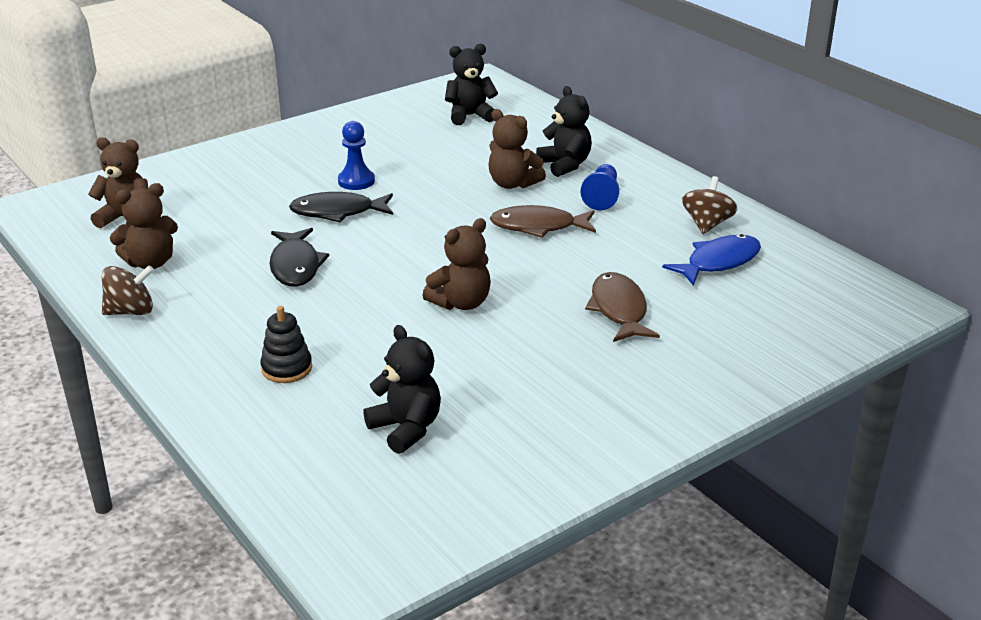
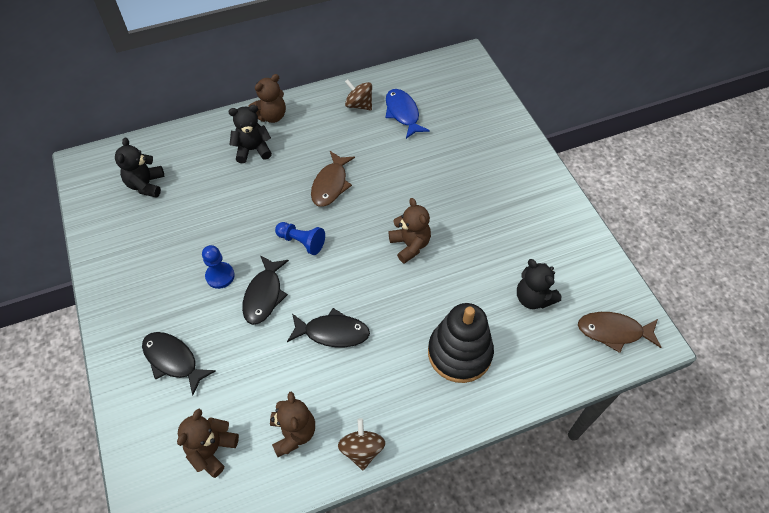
camera: 75 degrees left, 25 degrees up
black stacking toy [260,306,312,383] -> black stacking toy [428,303,494,383], size x1.96
black teddy bear [363,325,441,454] -> black teddy bear turned 105 degrees counterclockwise [517,259,562,309]
brown teddy bear [488,109,546,189] -> brown teddy bear moved to [248,74,286,123]
blue pawn [580,164,619,210] -> blue pawn moved to [275,222,325,255]
brown fish [585,272,660,342] -> brown fish moved to [578,312,661,353]
none -> black fish [142,332,216,396]

